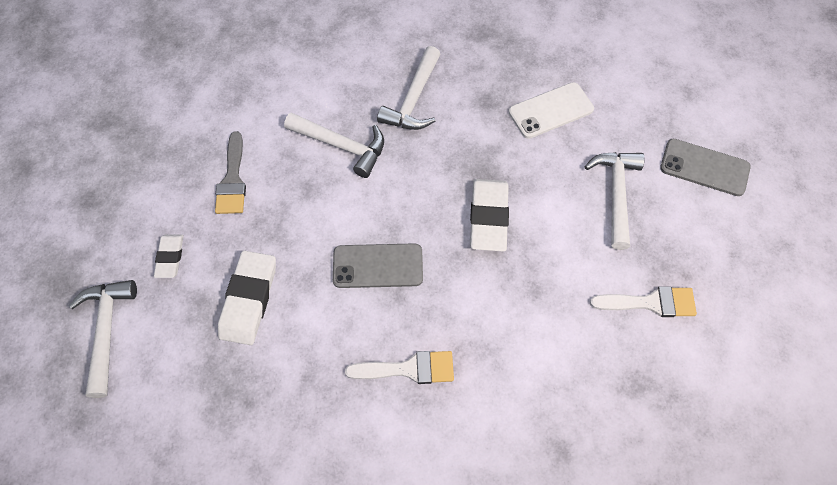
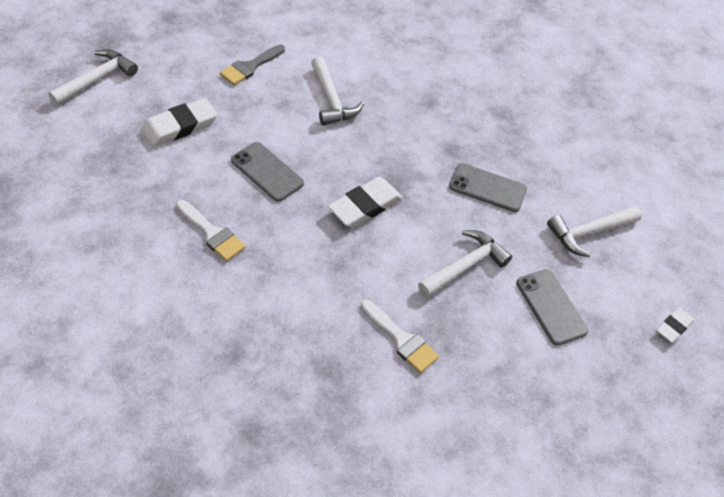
camera: 40 degrees right, 10 degrees down
white eraser [154,234,184,278] -> white eraser moved to [657,307,694,343]
white hammer [377,46,440,130] -> white hammer moved to [547,206,642,257]
white phone [509,82,594,139] -> grey phone [449,163,527,212]

